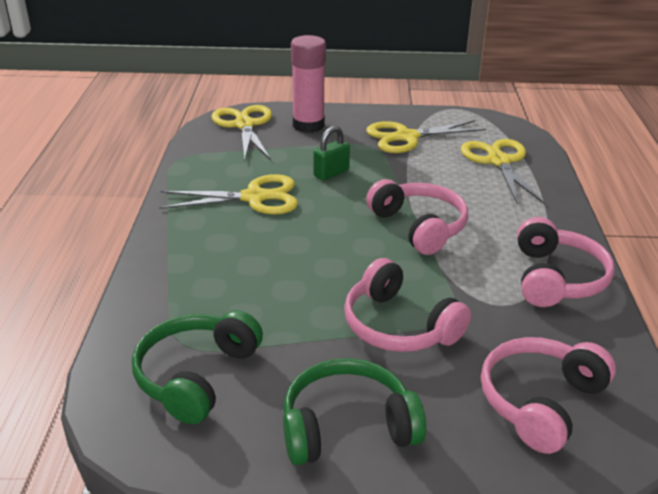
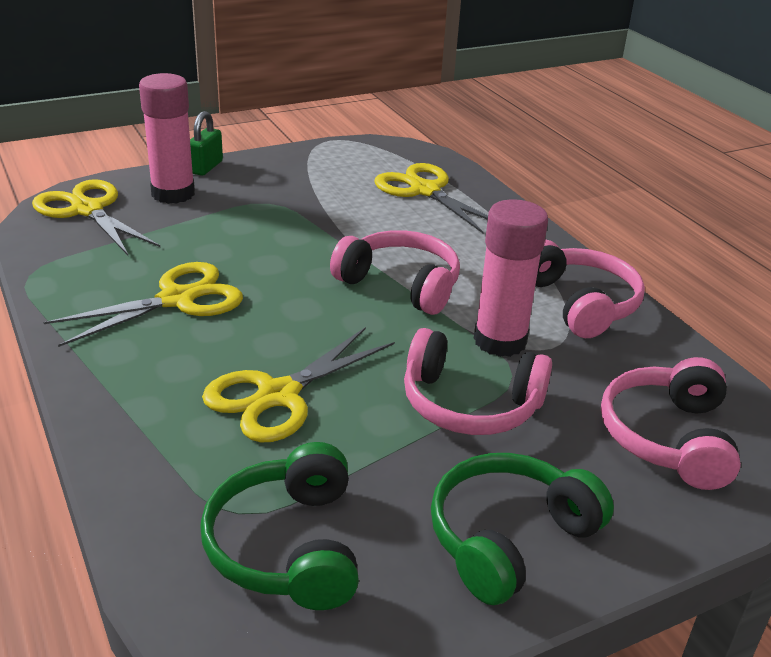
camera: 30 degrees left, 0 degrees up
green padlock [313,126,350,181] -> green padlock moved to [190,111,223,176]
yellow scissors [366,120,486,153] -> yellow scissors moved to [202,327,395,442]
none -> pink glue stick [474,199,548,357]

